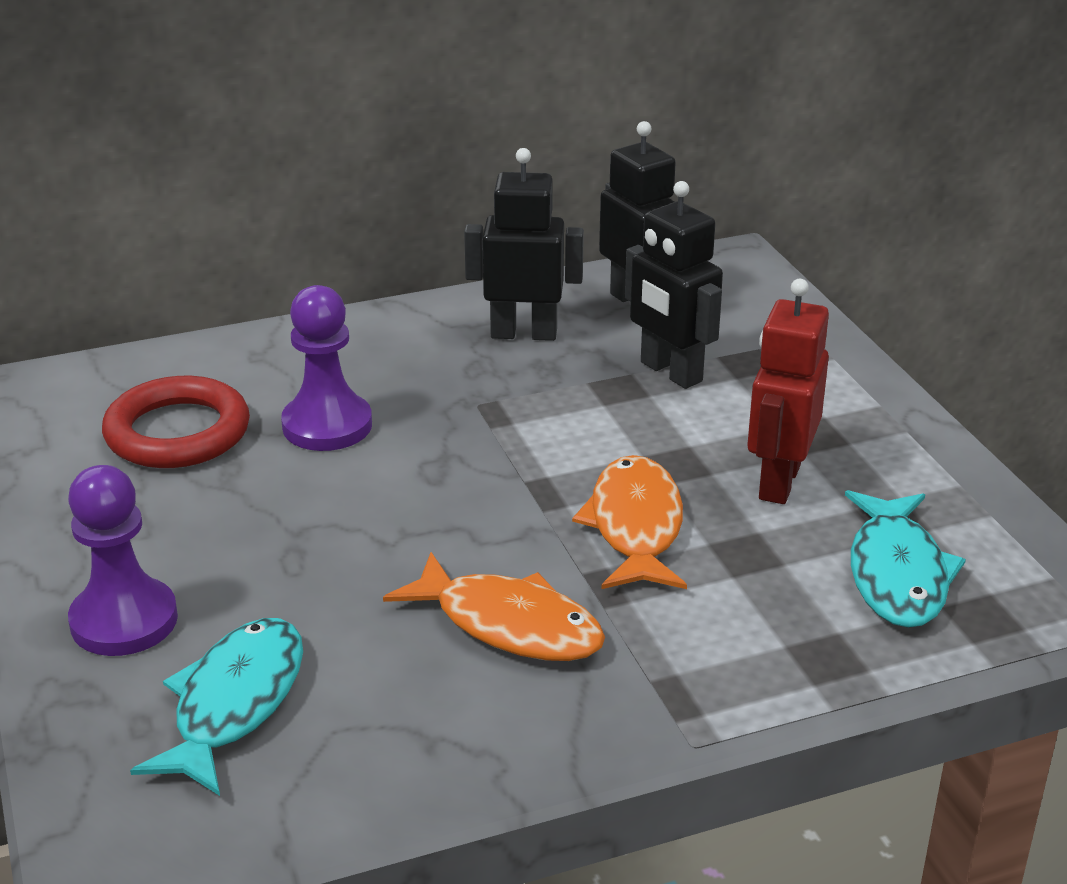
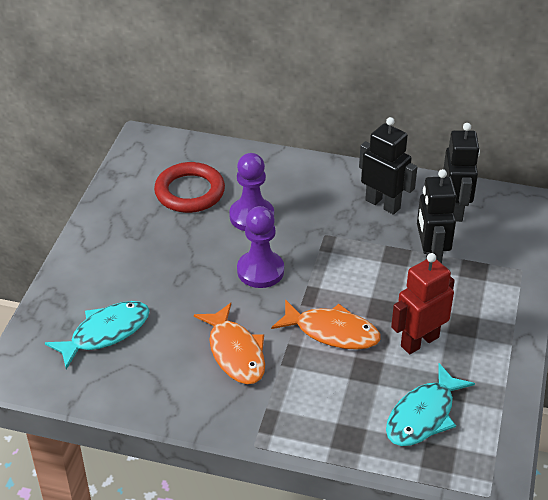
camera: 35 degrees right, 10 degrees up
purple pawn [68,465,178,656] -> purple pawn moved to [237,206,284,288]
orange fish [572,455,687,589] -> orange fish turned 75 degrees clockwise [271,299,381,350]

